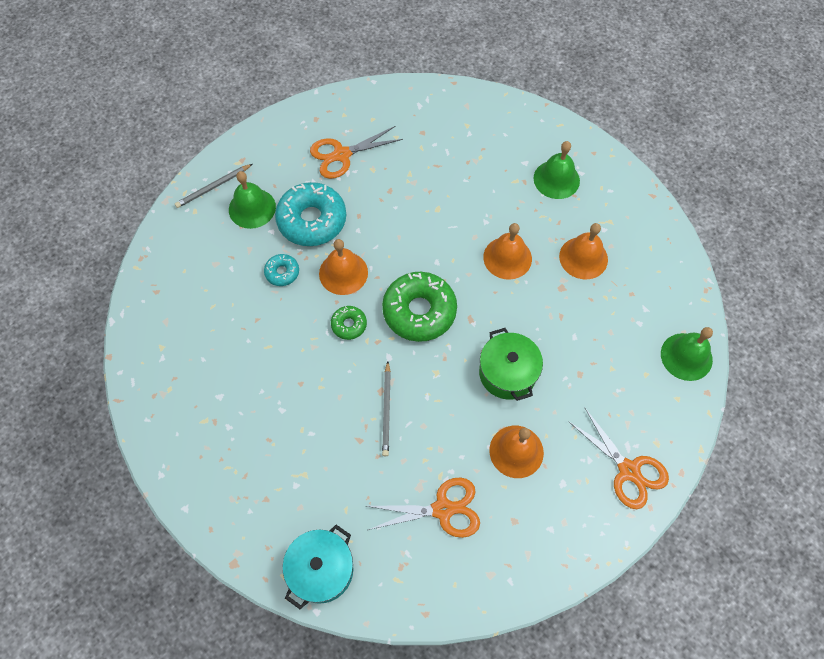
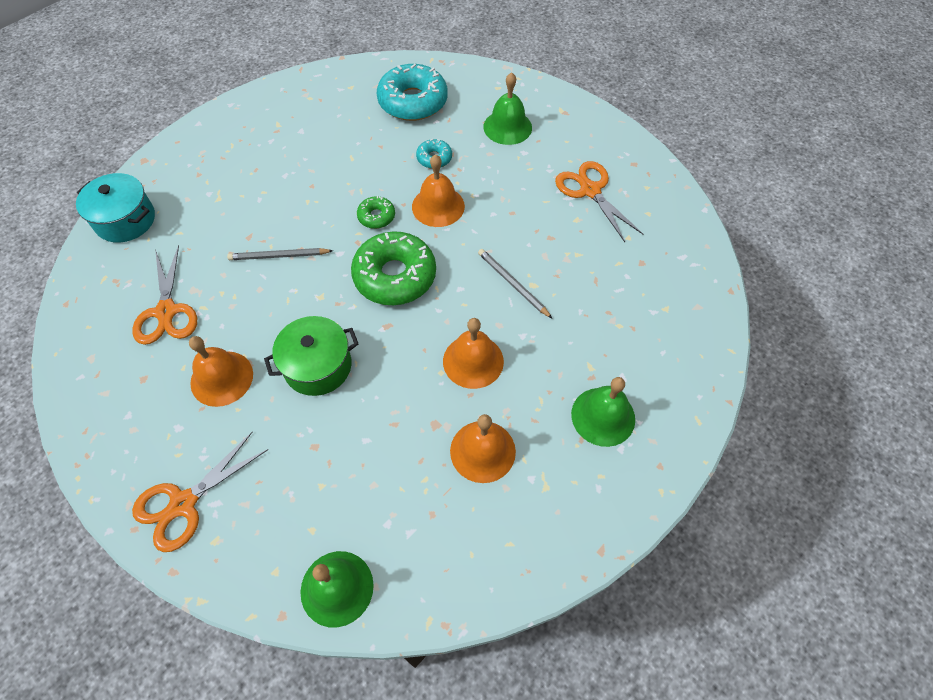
camera: 85 degrees right, 5 degrees down
grey pencil [175,164,252,208] -> grey pencil moved to [478,249,552,318]
turquoise donut [275,182,346,246] -> turquoise donut moved to [377,64,448,121]

